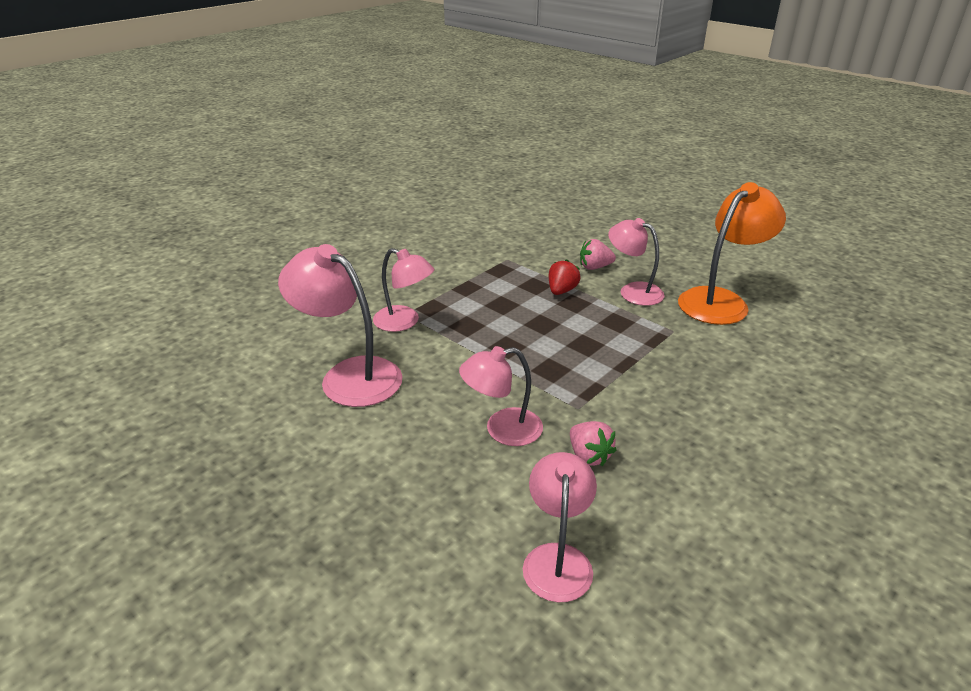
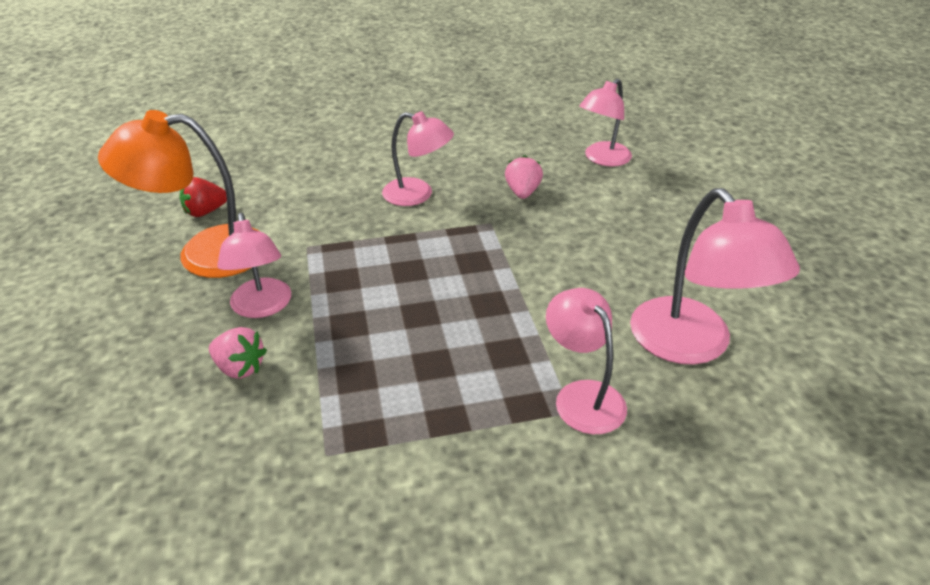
camera: 145 degrees left, 5 degrees up
pink lamp [459,346,543,446] -> pink lamp moved to [382,111,454,206]
red strawberry [549,259,580,295] -> red strawberry moved to [180,177,227,217]

